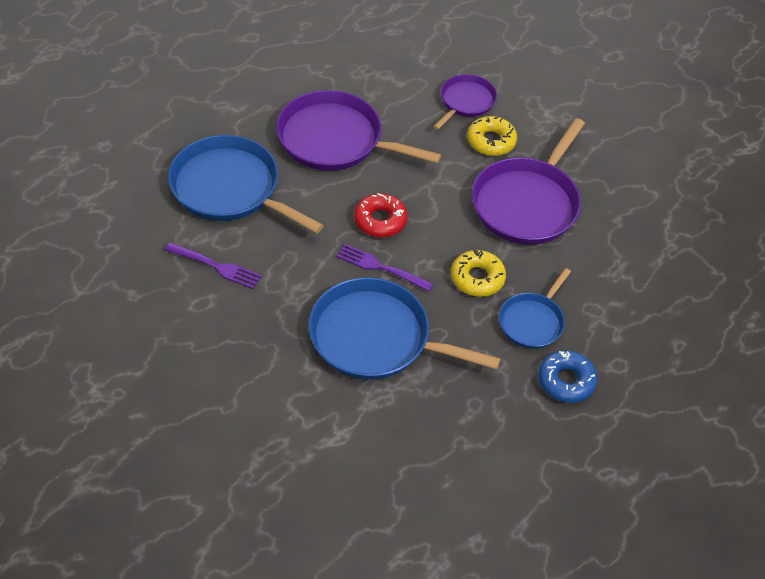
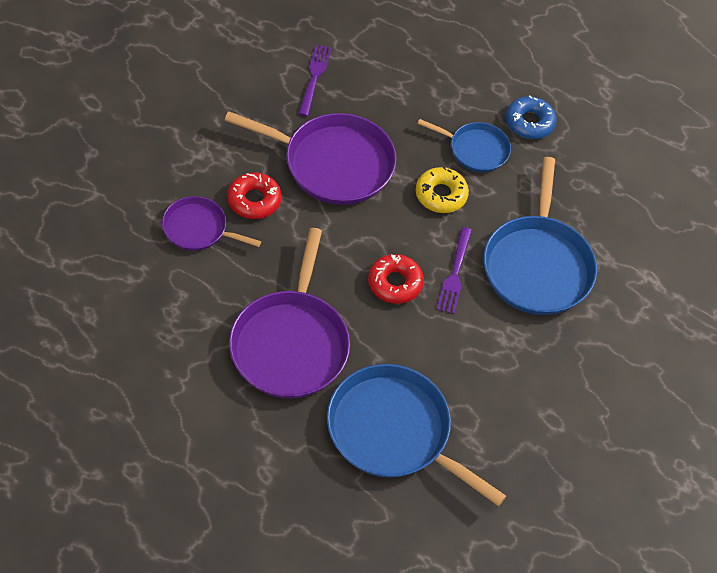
camera: 105 degrees left, 5 degrees up
purple fork [165,242,262,289] -> purple fork moved to [298,45,332,116]
blue pan [168,135,324,233] -> blue pan turned 105 degrees clockwise [327,364,506,506]
yellow donut [467,116,517,156] -> red donut [227,172,282,219]

